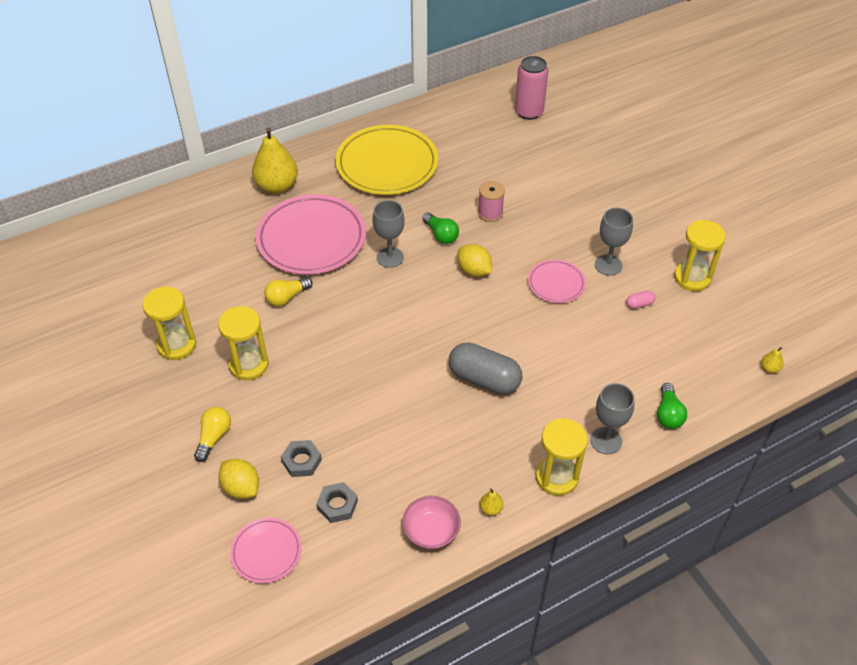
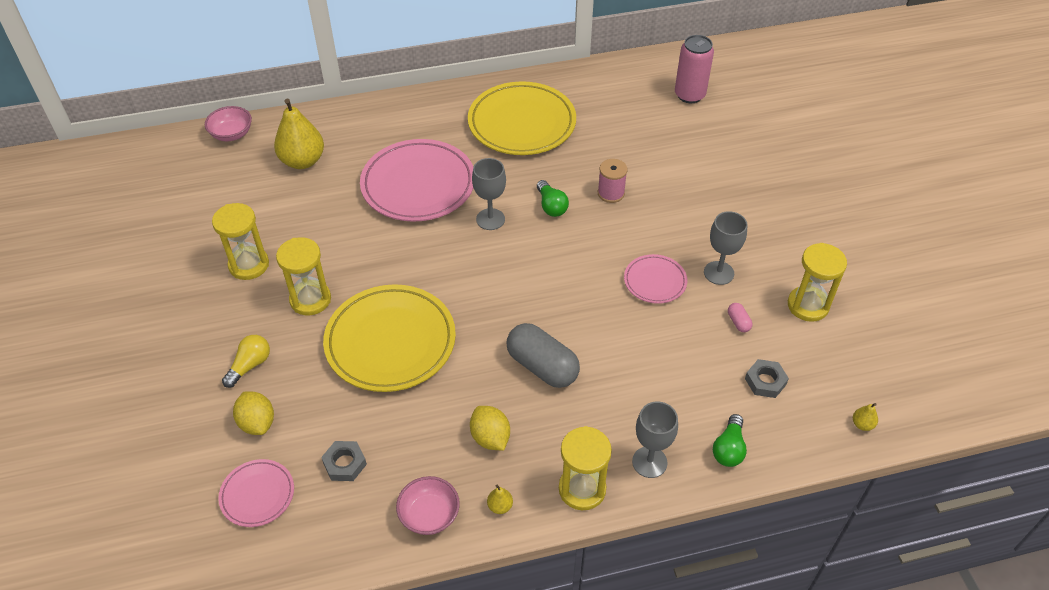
camera: 15 degrees right, 0 degrees up
yellow pear [252,127,298,194] -> yellow pear moved to [274,99,324,169]
yellow light bulb [264,277,313,306] -> none
grey nut [281,440,322,477] -> grey nut moved to [745,359,789,398]
yellow lemon [458,244,492,277] -> yellow lemon moved to [470,406,510,450]
pink capsule [626,290,655,309] -> pink capsule turned 75 degrees clockwise [728,303,752,332]
none -> pink bowl [205,106,252,141]
none -> yellow plate [323,285,456,392]

